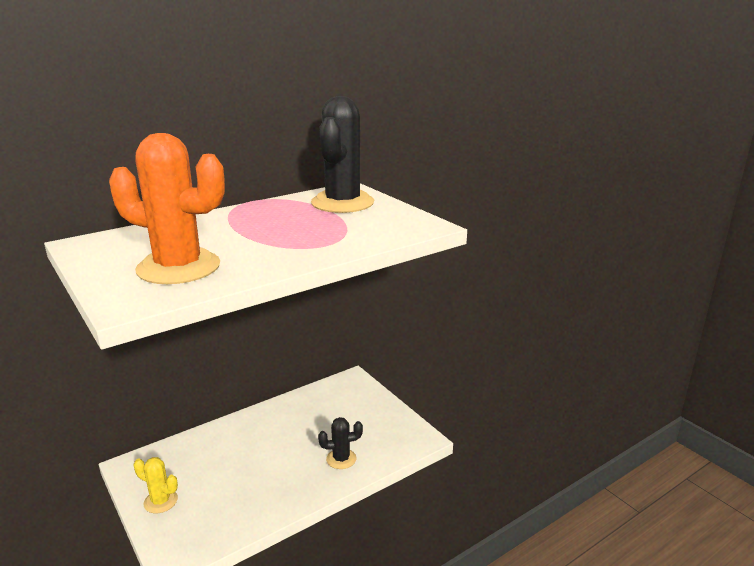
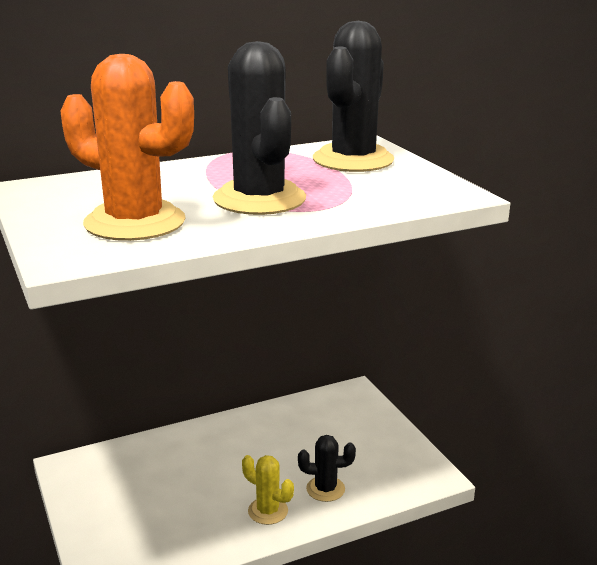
camera: 10 degrees right, 0 degrees up
yellow cactus [133,457,178,513] -> yellow cactus moved to [242,455,294,525]
none -> black cactus [213,41,306,215]

